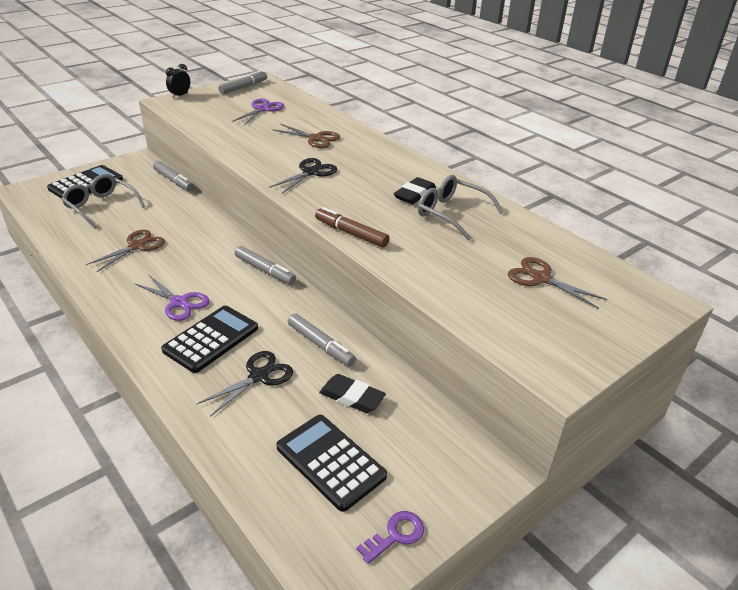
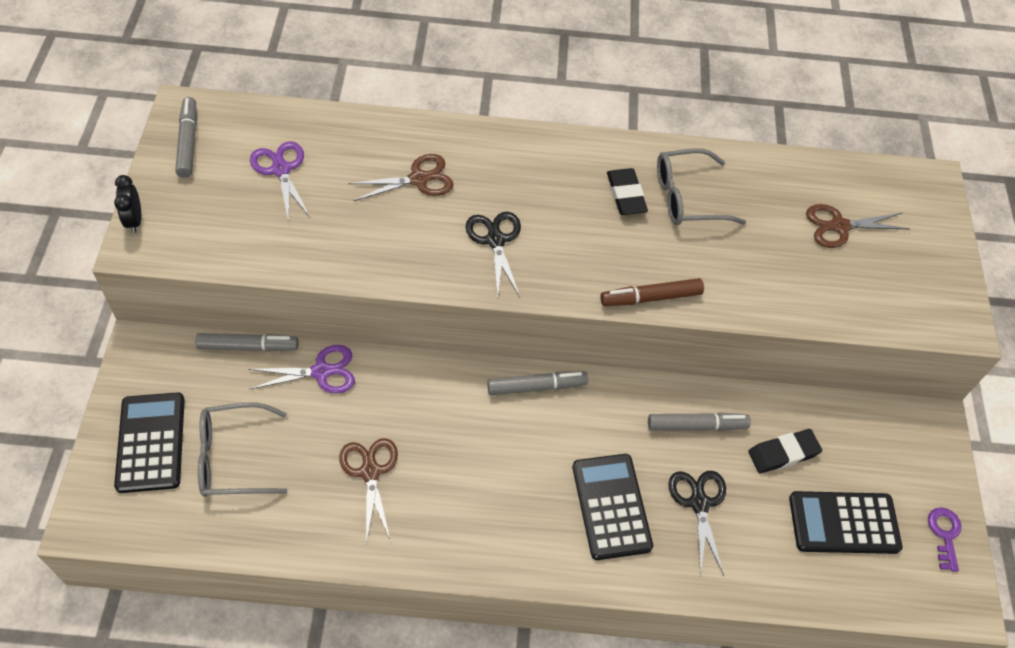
camera: 50 degrees left, 20 degrees up
purple scissors [134,275,210,321] -> purple scissors moved to [248,345,355,393]

